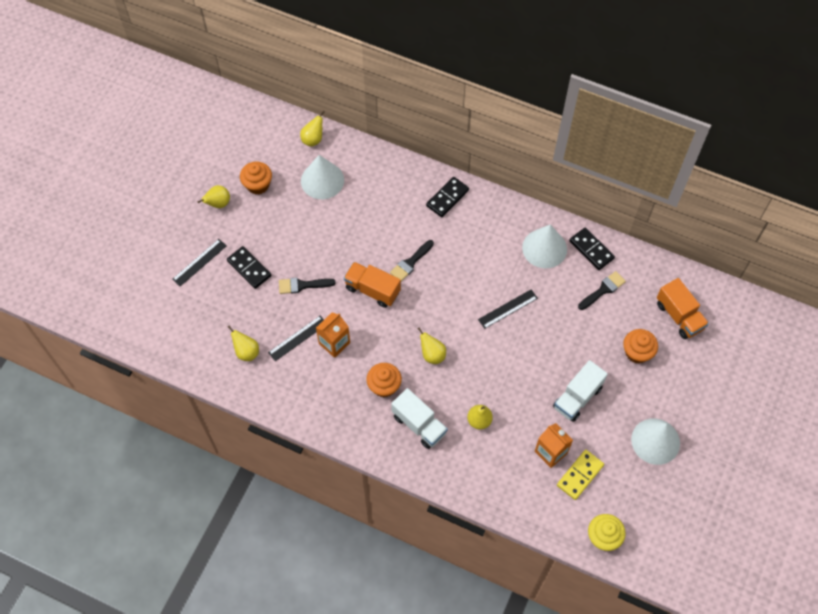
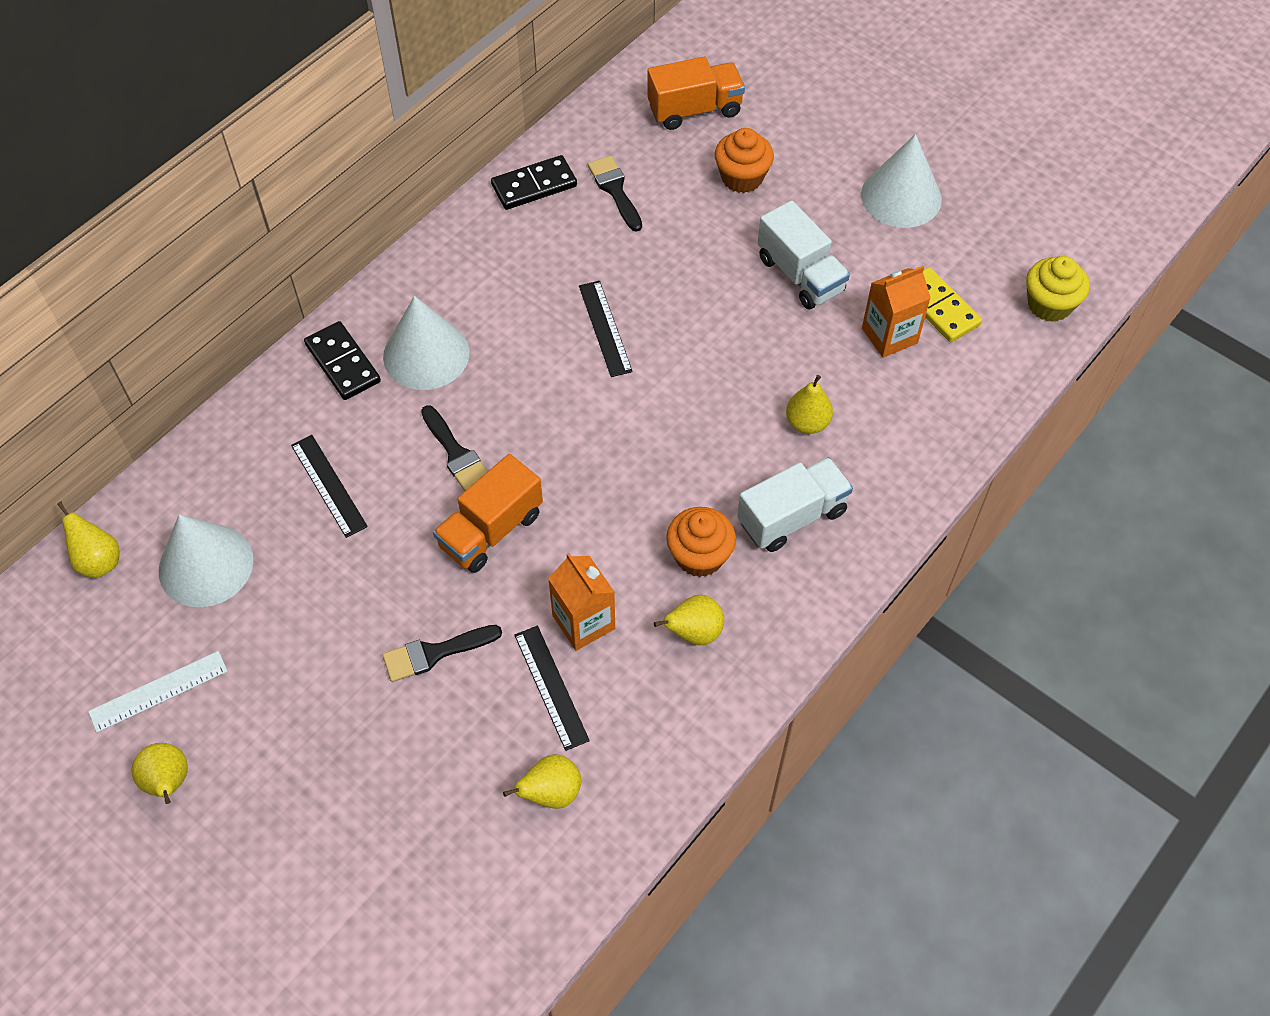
camera: 75 degrees left, 5 degrees down
black ruler [172,239,226,286] -> black ruler moved to [291,435,368,538]
black domino [227,246,271,289] -> none
orange cupcake [240,162,272,195] -> white ruler [88,651,228,733]
black brush [279,278,336,294] -> black brush turned 60 degrees clockwise [382,625,502,682]
yellow pear [418,328,446,364] -> yellow pear moved to [654,595,724,645]
white cone [522,225,567,268] -> white cone moved to [383,296,470,390]

